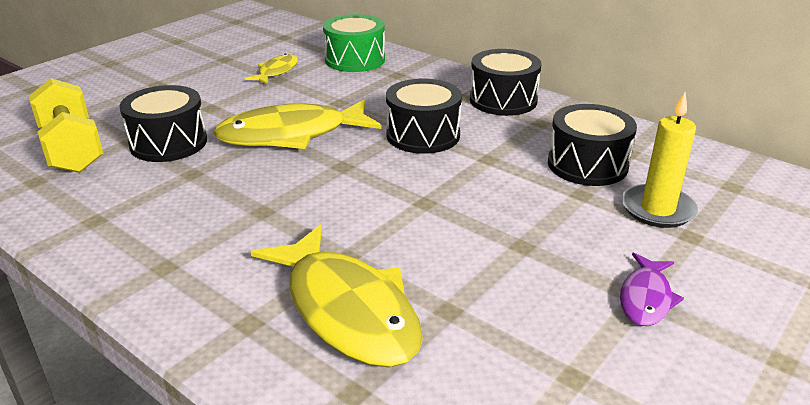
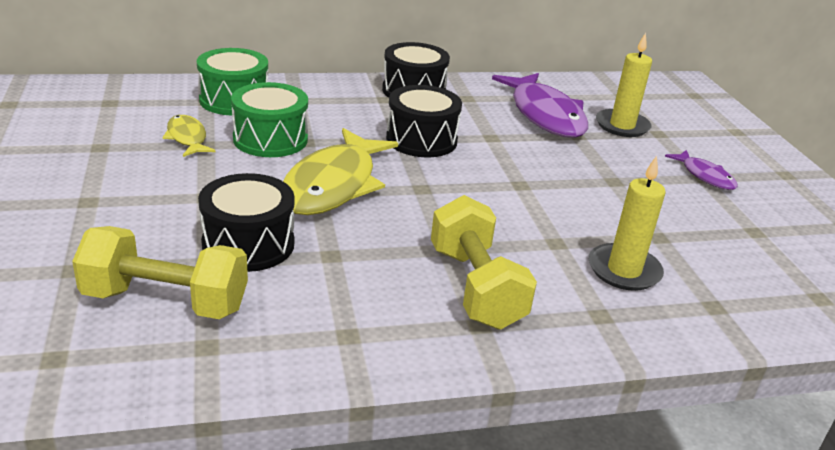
camera: 55 degrees left, 0 degrees up
yellow fish [251,224,423,367] -> yellow candle [589,156,666,291]
black drum [548,104,637,186] -> purple fish [492,73,588,138]
none -> green drum [231,82,308,157]
none -> yellow dumbbell [431,195,537,329]

